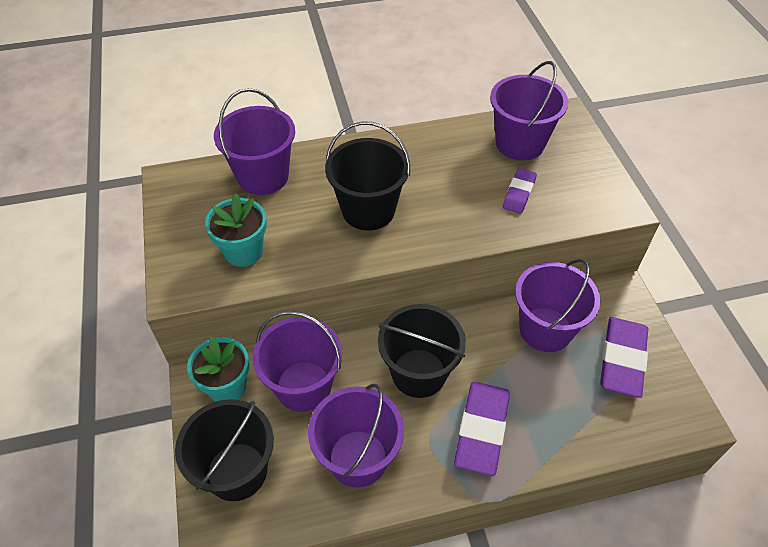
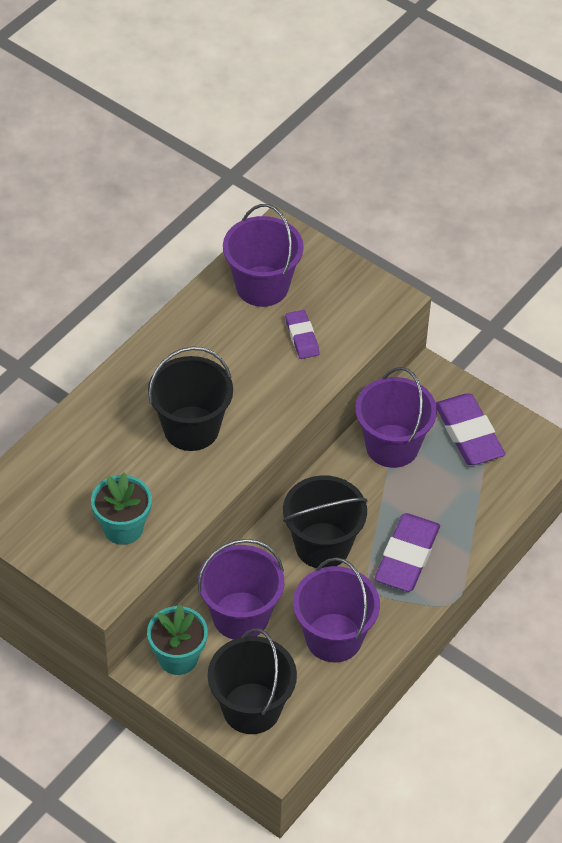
camera: 40 degrees left, 0 degrees up
purple bucket [214,88,295,195] -> none
purple eraser [454,382,510,476] -> purple eraser turned 45 degrees clockwise [374,513,440,592]

